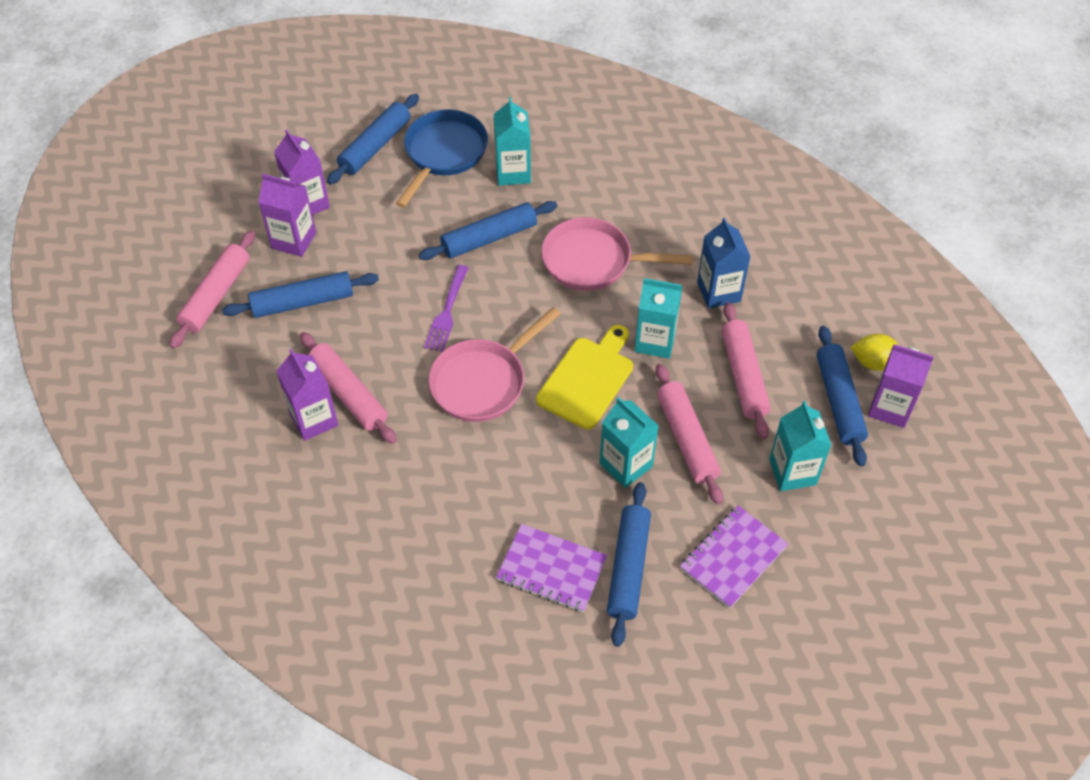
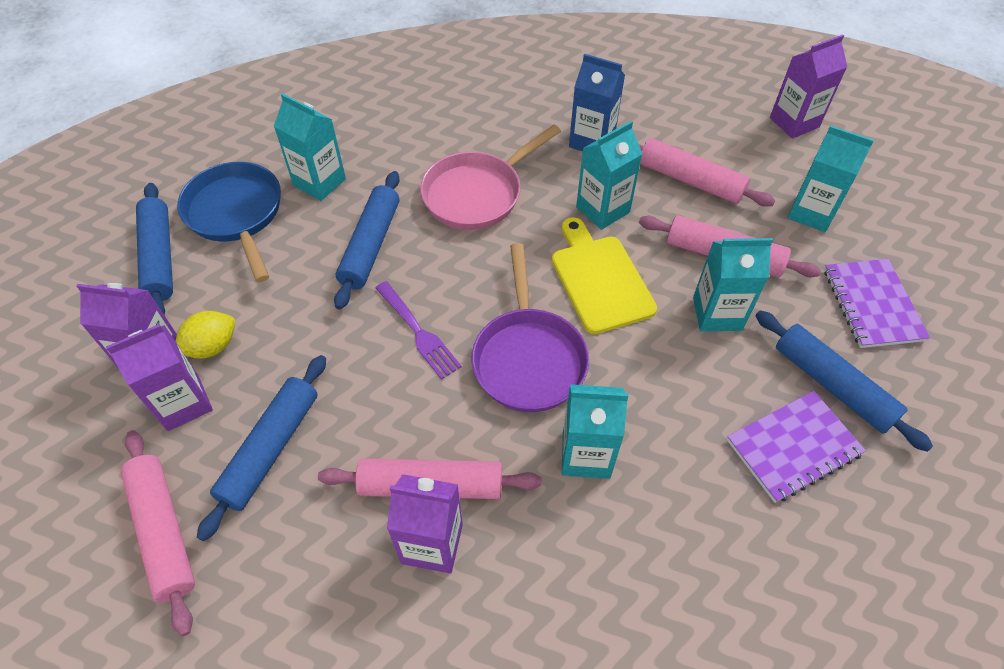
camera: 50 degrees left, 0 degrees up
pink pan [429,307,561,422] -> purple pan [471,243,589,412]
blue rolling pin [817,326,868,467] -> none
yellow lemon [850,334,898,371] -> yellow lemon moved to [175,311,235,359]
none -> turquoise carton [562,384,629,479]

